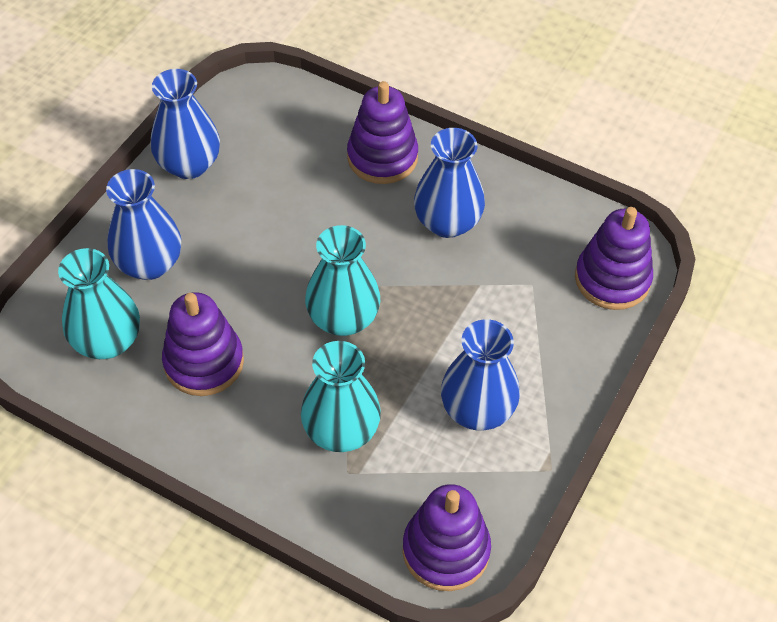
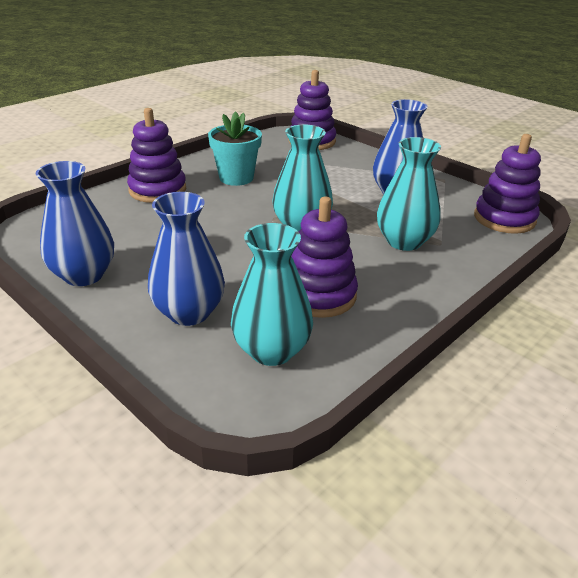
camera: 75 degrees left, 20 degrees down
blue vase [414,128,485,238] -> turquoise flower pot [208,111,262,186]

